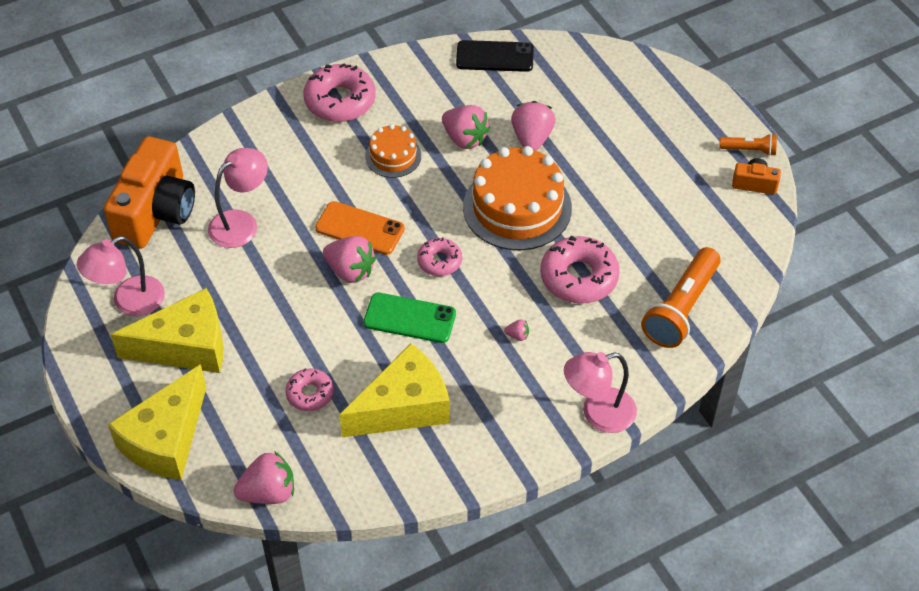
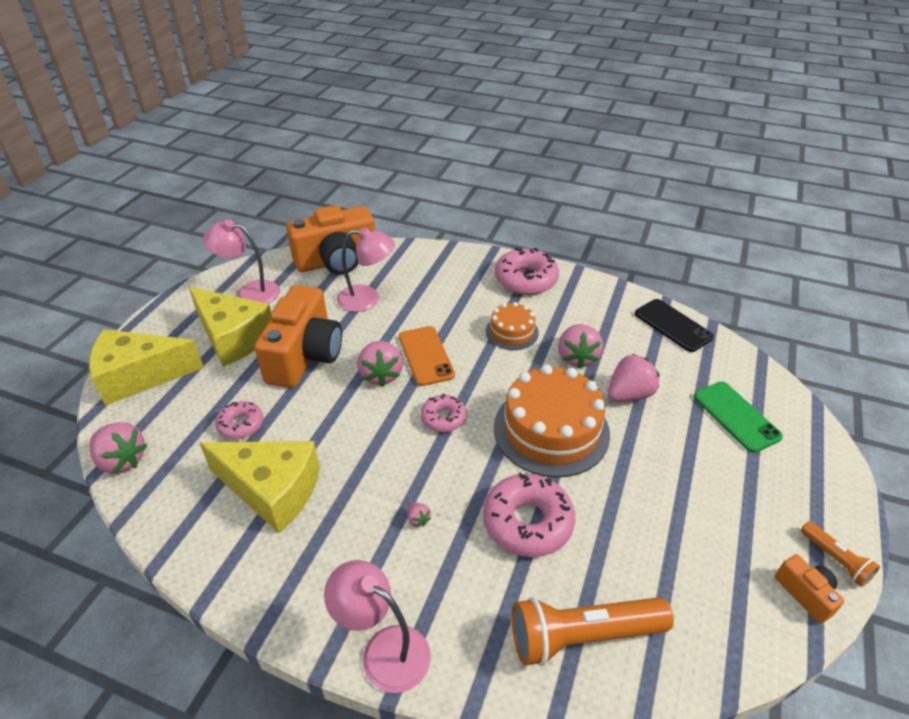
camera: 50 degrees right, 10 degrees down
green phone [363,293,456,343] -> green phone moved to [694,382,783,453]
none -> orange camera [254,285,342,388]

